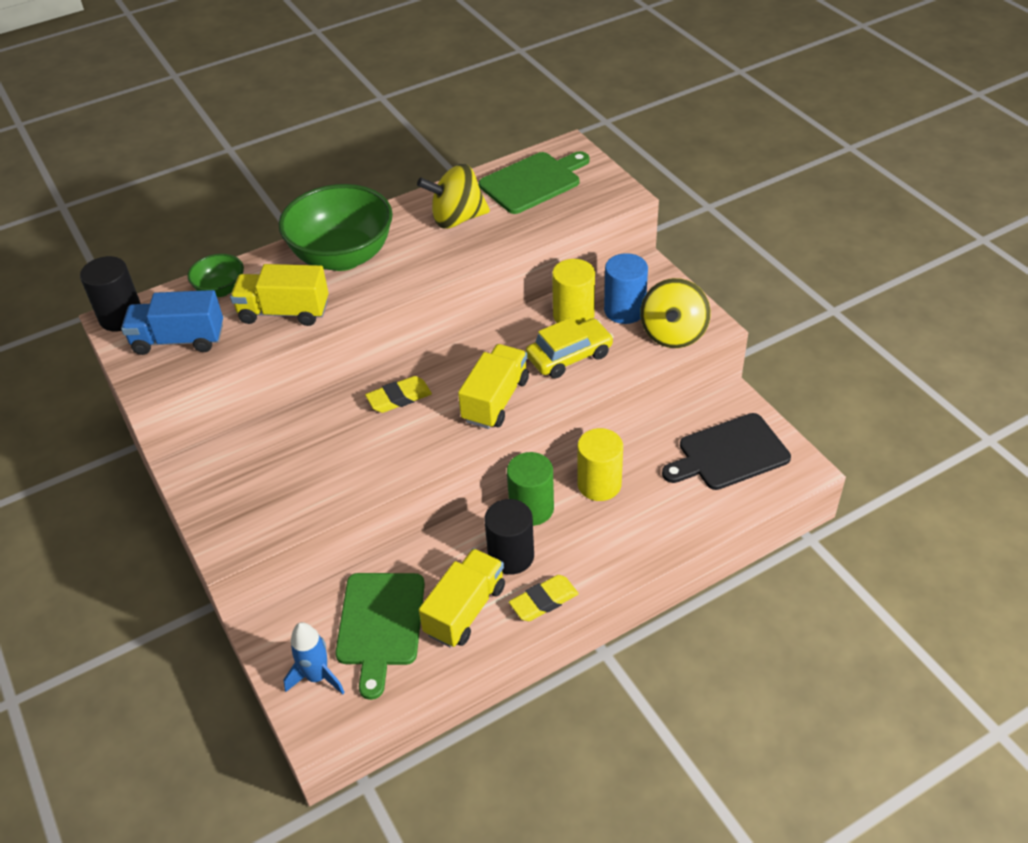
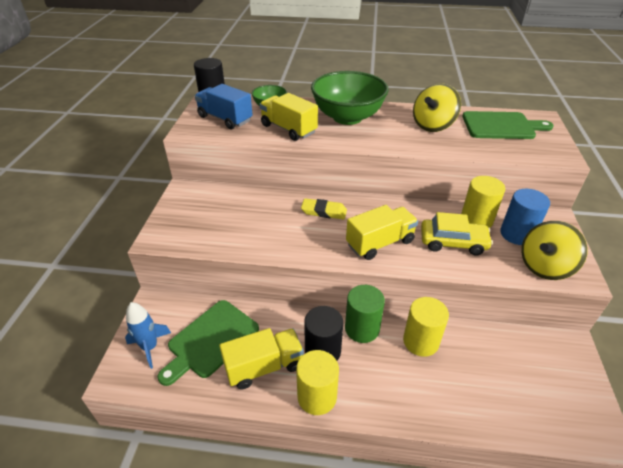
camera: 35 degrees right, 5 degrees down
yellow spinning top [417,164,490,229] -> yellow spinning top turned 75 degrees counterclockwise [413,83,461,132]
yellow eraser [509,575,579,621] -> yellow cylinder [296,350,339,415]
black cutting board [662,413,791,490] -> none

